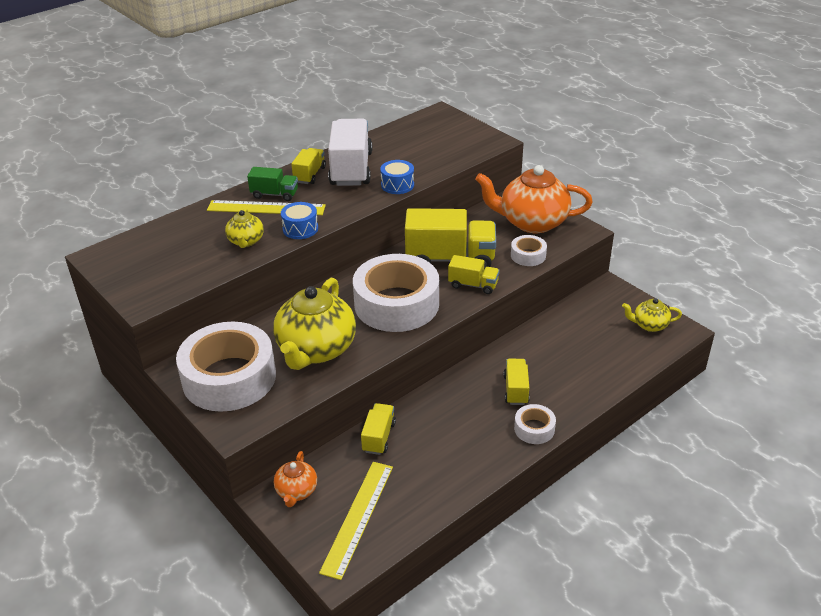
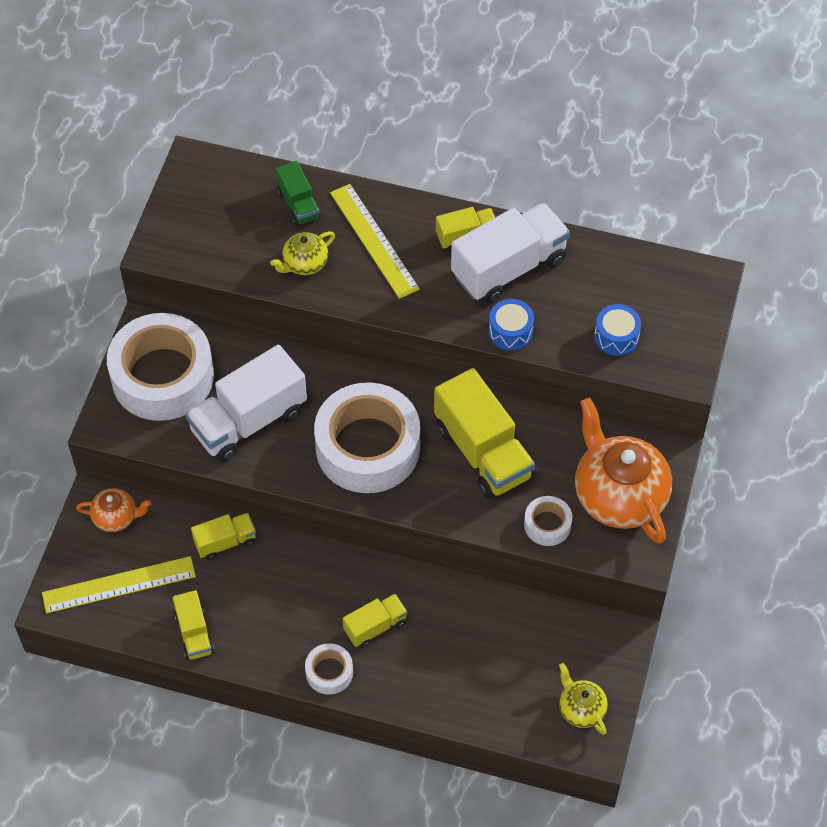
camera: 55 degrees right, 20 degrees up
green truck [247,167,298,201] -> green truck moved to [276,161,320,226]
yellow teapot [273,278,356,370] -> white truck [185,345,307,462]
orange teapot [274,451,317,507] -> orange teapot turned 150 degrees counterclockwise [76,488,151,532]
blue drum [281,202,318,239] -> blue drum moved to [594,304,641,356]
yellow truck [448,255,500,294] -> yellow truck moved to [173,590,214,660]

